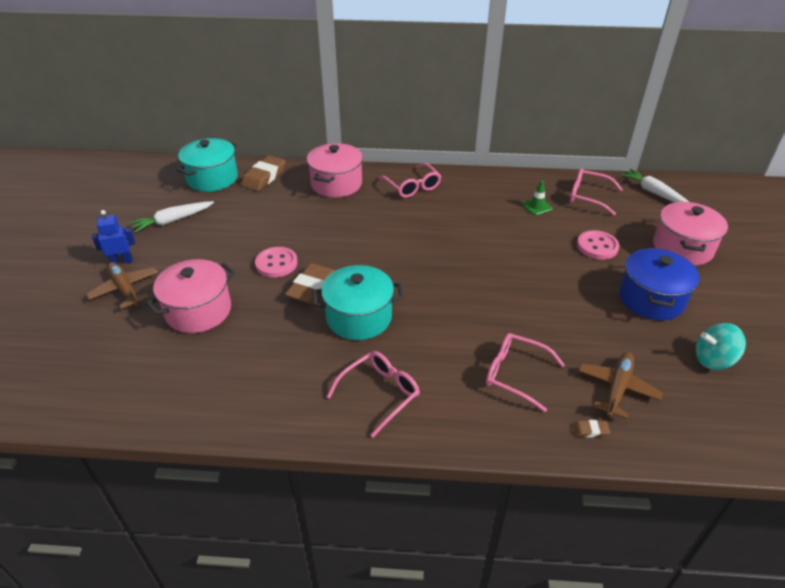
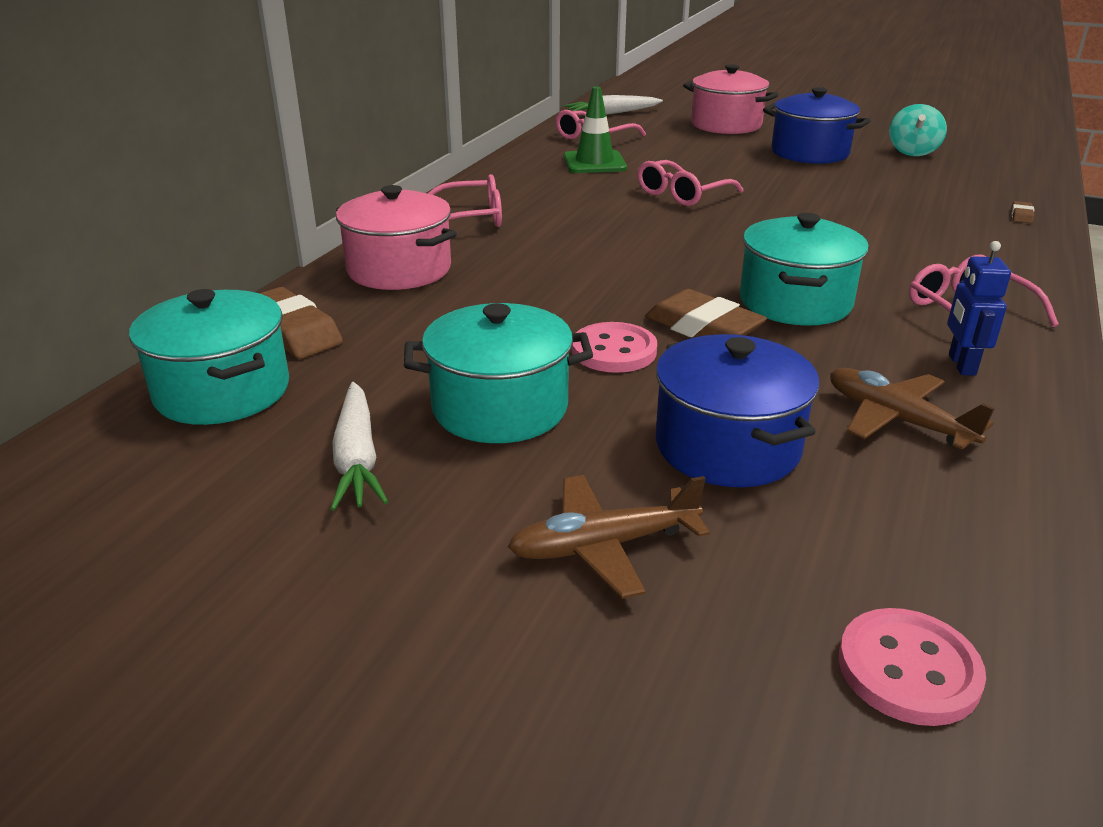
camera: 70 degrees left, 10 degrees down
blue robot [92,210,135,264] -> blue robot moved to [947,241,1011,376]
pink pot [146,259,235,333] -> blue pot [656,334,820,487]
pink glasses [486,333,565,412] -> pink glasses moved to [637,160,743,206]
green traffic cone [522,180,553,215] -> green traffic cone [564,87,627,173], size x1.66
pink button [577,230,620,259] -> pink button moved to [838,608,986,726]
brown plane [578,352,663,419] -> brown plane moved to [830,368,995,450]
none -> turquoise pot [404,303,593,443]

